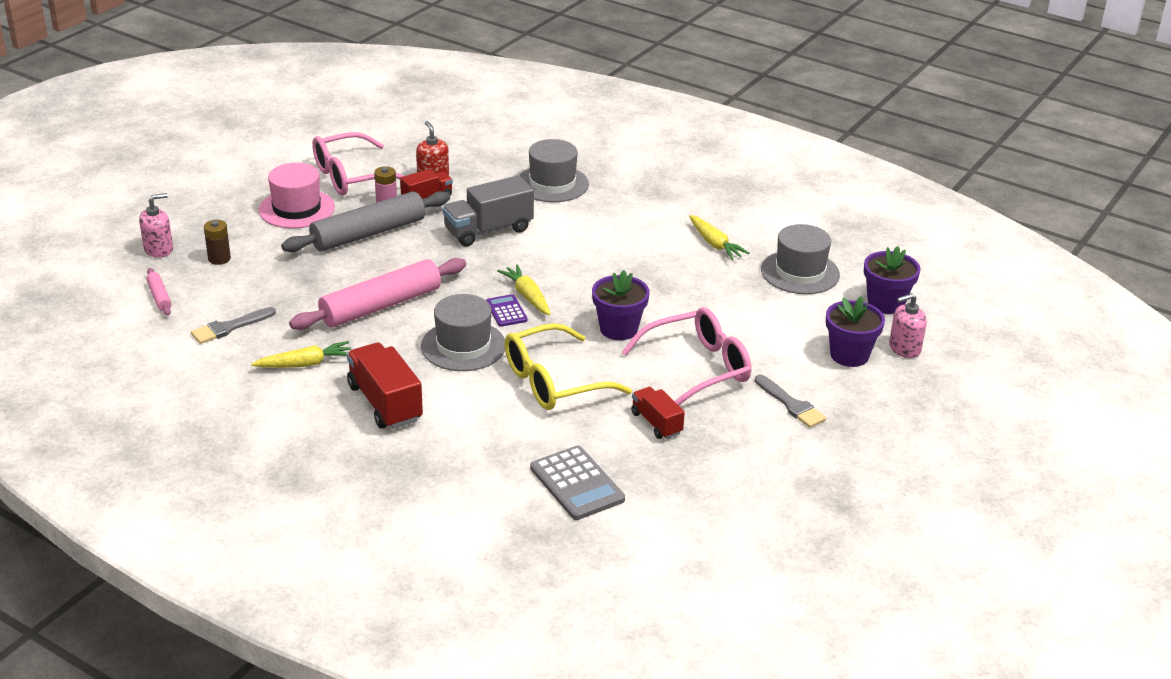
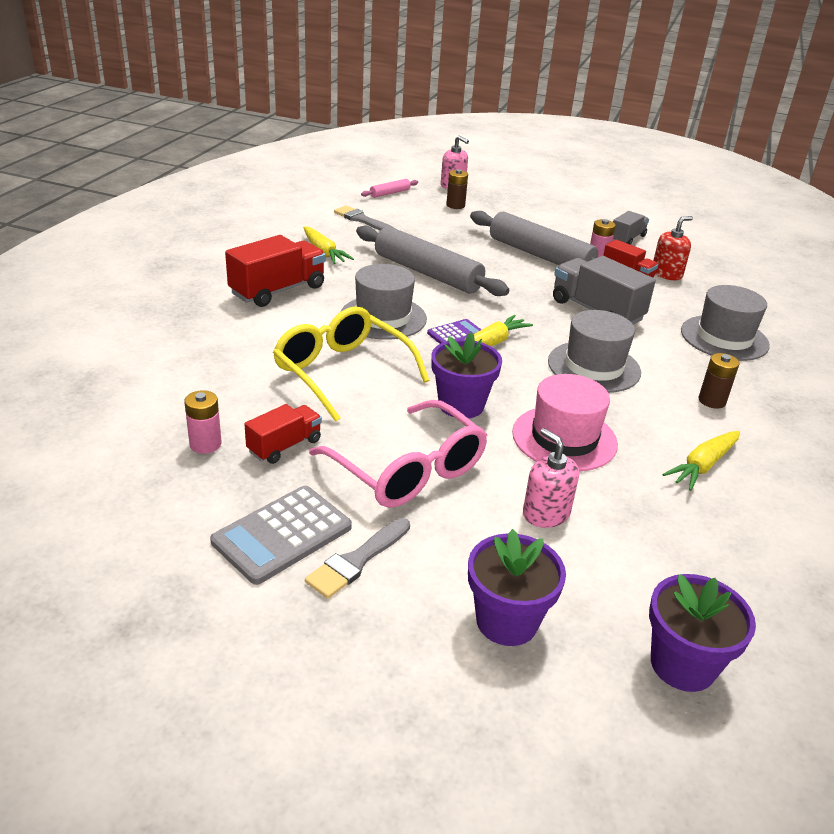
camera: 75 degrees right, 0 degrees up
pink hat [259,163,335,229] -> pink hat moved to [512,374,618,471]
pink rolling pin [289,258,466,330] -> grey rolling pin [356,226,509,296]
pink glasses [312,132,404,195] -> grey truck [613,211,649,245]
grey calculator [530,446,625,520] -> grey calculator moved to [210,486,352,585]
grey hat [761,224,840,294] -> grey hat moved to [548,310,641,393]
pink soap dispenser [889,293,927,358] -> pink soap dispenser moved to [523,428,579,528]
none -> pink battery [184,390,222,454]
none -> brown battery [698,353,739,409]

